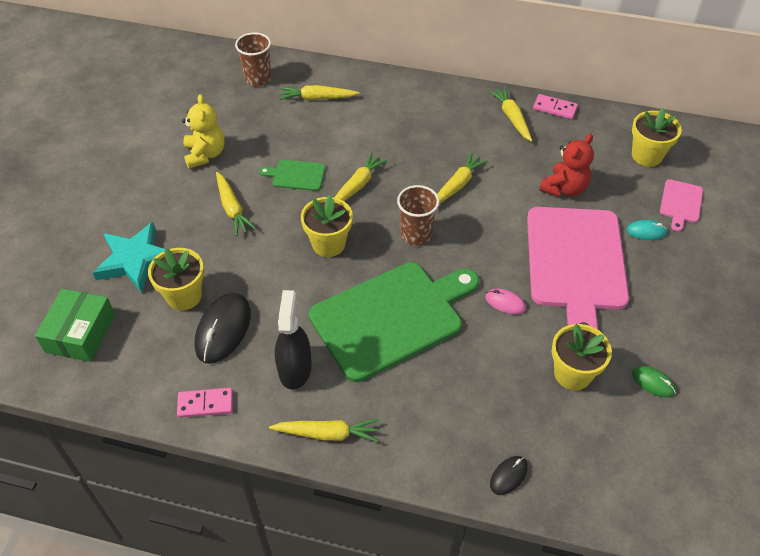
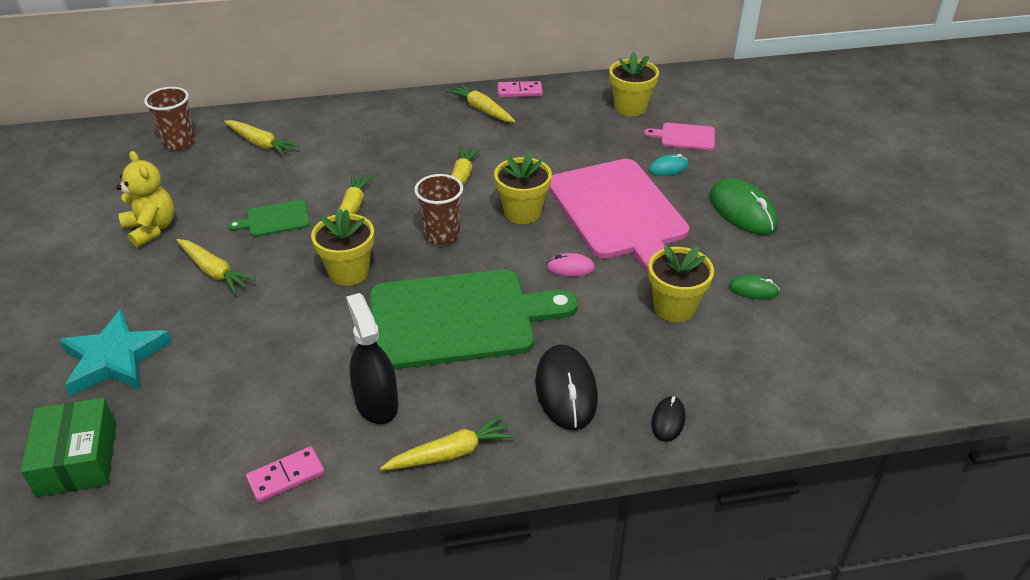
camera: 25 degrees left, 10 degrees down
yellow flower pot [148,248,204,310] -> yellow flower pot moved to [494,152,552,224]
black mouse [195,293,251,364] -> black mouse moved to [535,344,598,430]
yellow carrot [279,85,359,100] -> yellow carrot turned 120 degrees counterclockwise [224,120,299,156]
green cutting board [309,262,479,382] -> green cutting board turned 45 degrees clockwise [370,269,578,369]
red teddy bear [539,134,594,197] -> none
pink cutting board [660,179,703,232] -> pink cutting board turned 105 degrees clockwise [644,123,715,150]
none -> green mouse [710,178,778,235]

